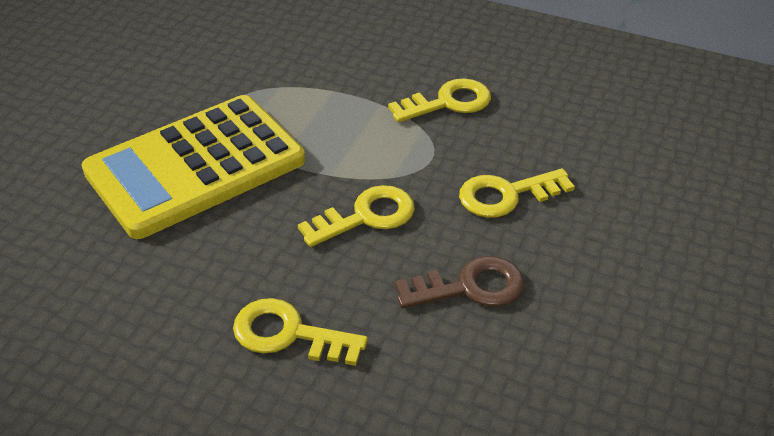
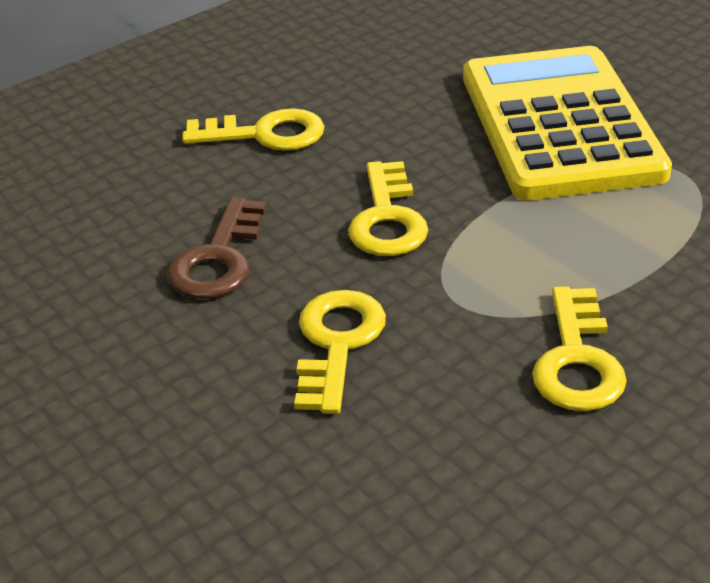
camera: 120 degrees right, 5 degrees down
yellow key [233,298,368,366] -> yellow key turned 45 degrees clockwise [182,108,324,151]

